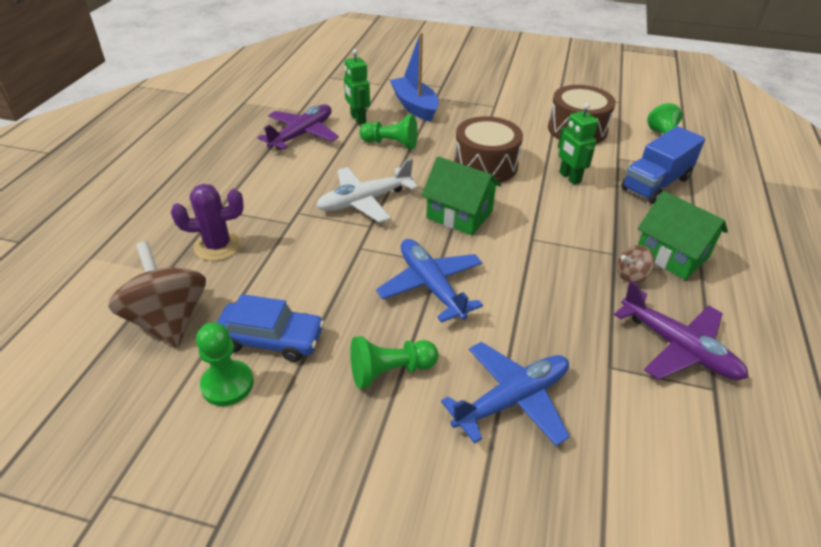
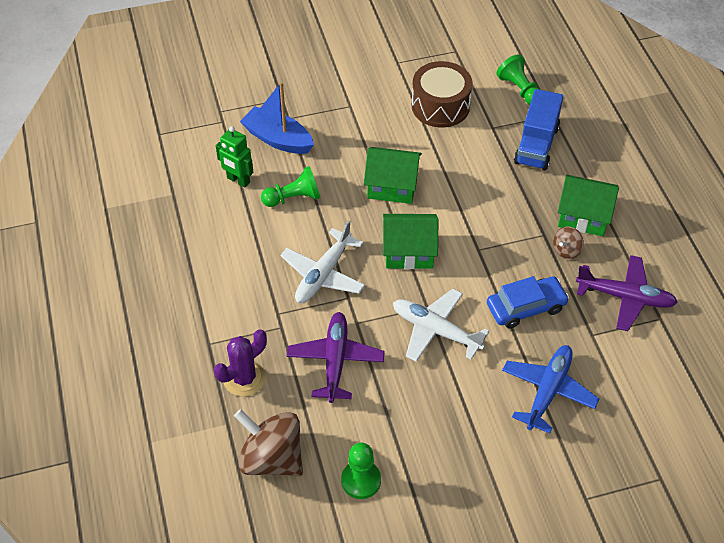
camera: 30 degrees left, 10 degrees up
blue car [216,294,324,362] -> blue car moved to [487,276,569,328]
purple plane [258,104,339,150] -> purple plane moved to [287,312,384,403]
green pawn [350,336,438,389] -> none
blue plane [376,239,483,323] -> white plane [393,289,489,362]
brown drum [454,116,523,183] -> green house [364,147,422,204]
green robot [558,103,598,185] -> none

